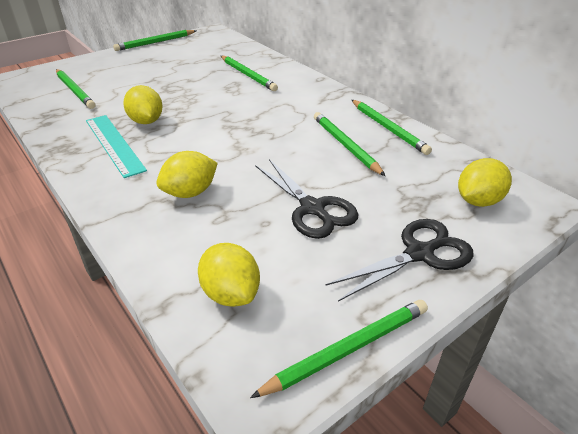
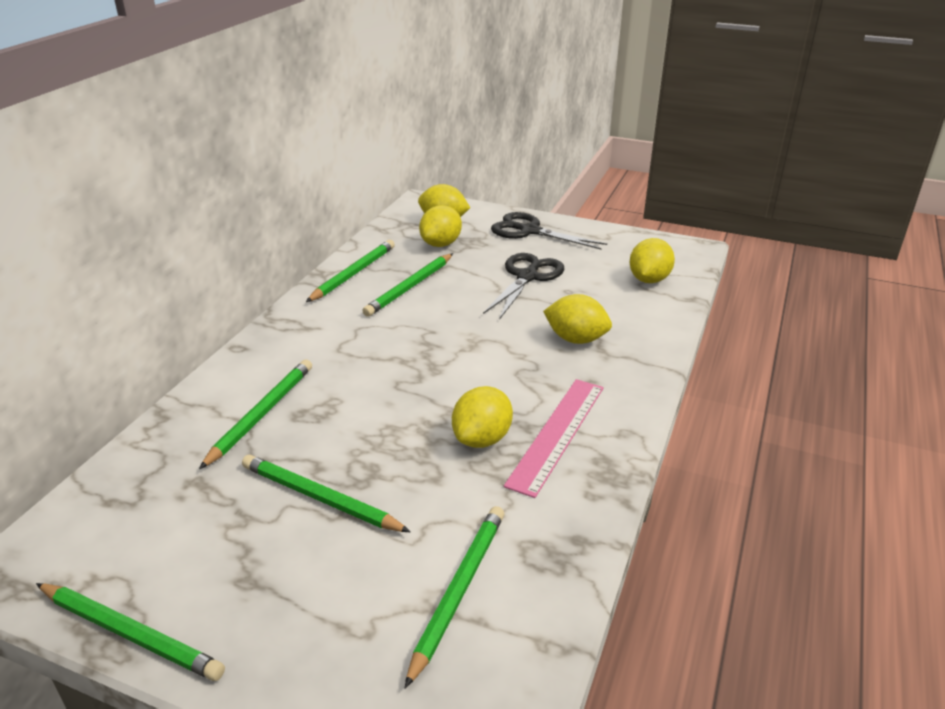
camera: 120 degrees left, 5 degrees down
turquoise ruler [86,115,147,178] -> pink ruler [504,379,604,498]
green pencil [250,300,428,398] -> green pencil moved to [242,455,411,532]
none -> yellow lemon [419,205,462,247]

